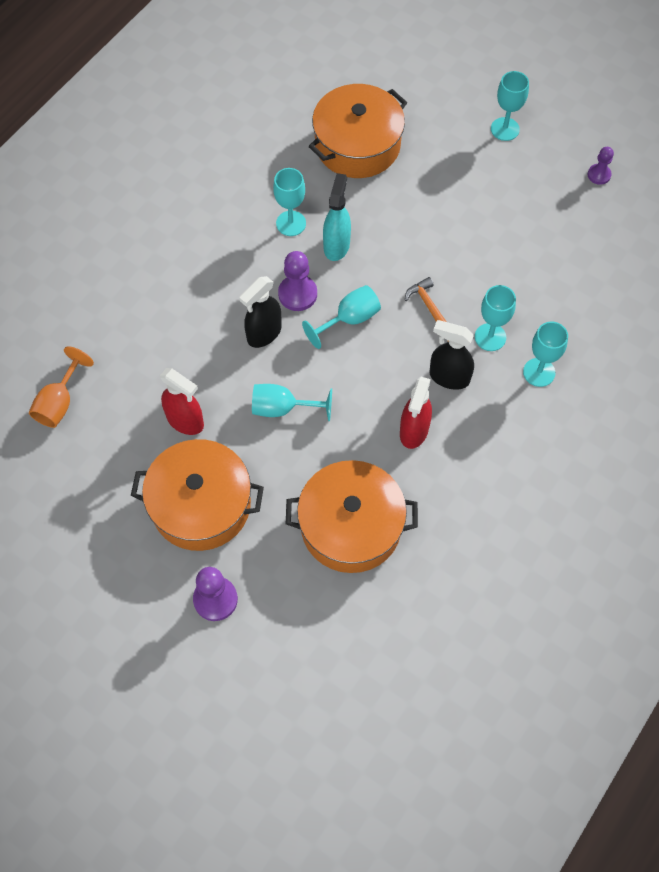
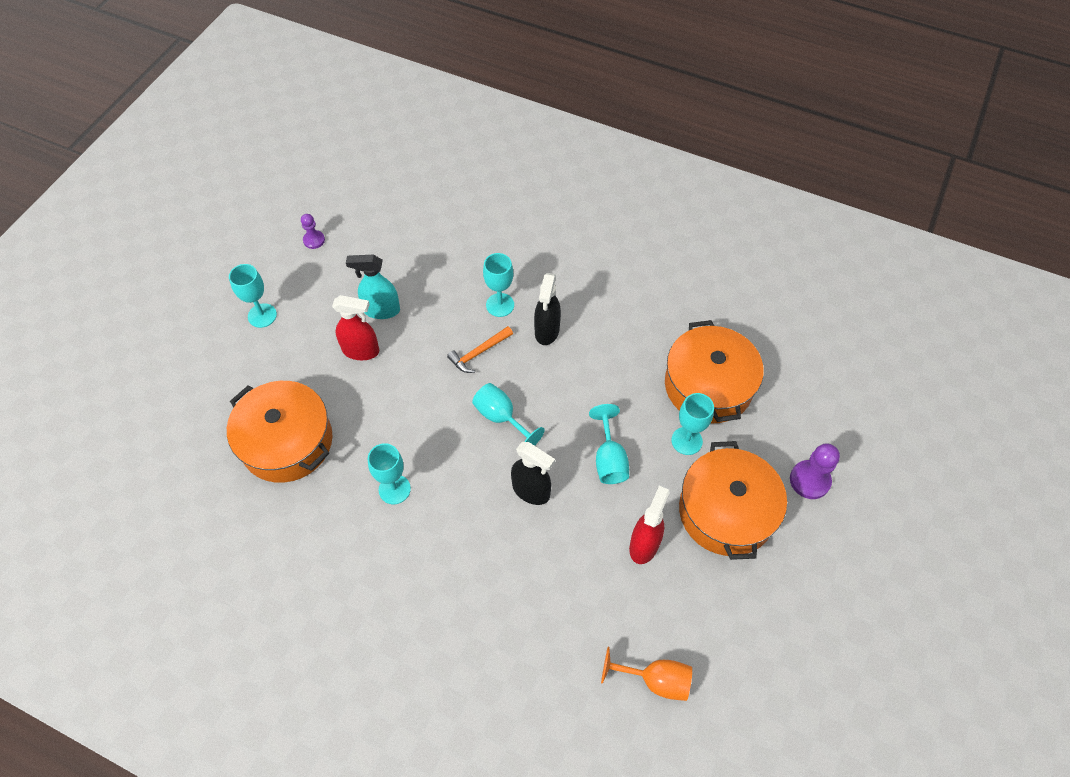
camera: 100 degrees left, 5 degrees down
purple pawn [278,251,317,311] -> none
turquoise spray bottle [323,173,351,261] -> turquoise spray bottle moved to [346,255,400,319]
red spray bottle [400,377,432,449] -> red spray bottle moved to [332,295,379,360]
turquoise goblet [523,322,568,387] -> turquoise goblet moved to [671,393,714,455]

